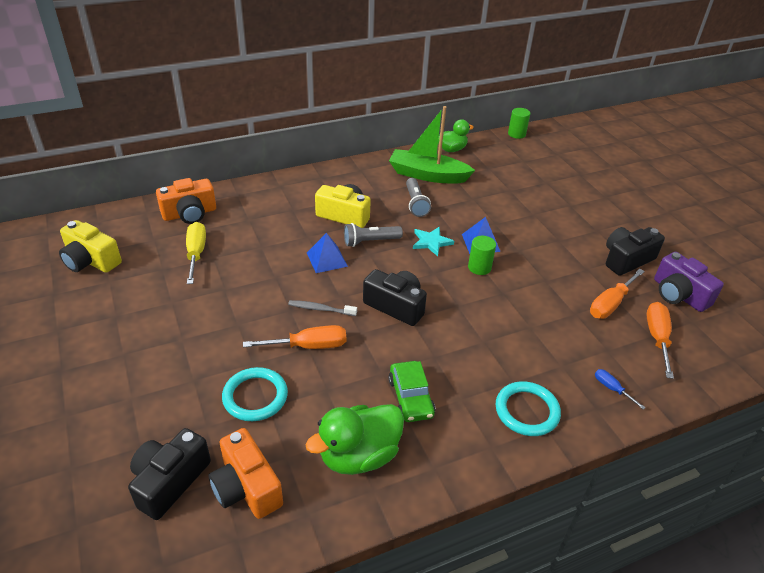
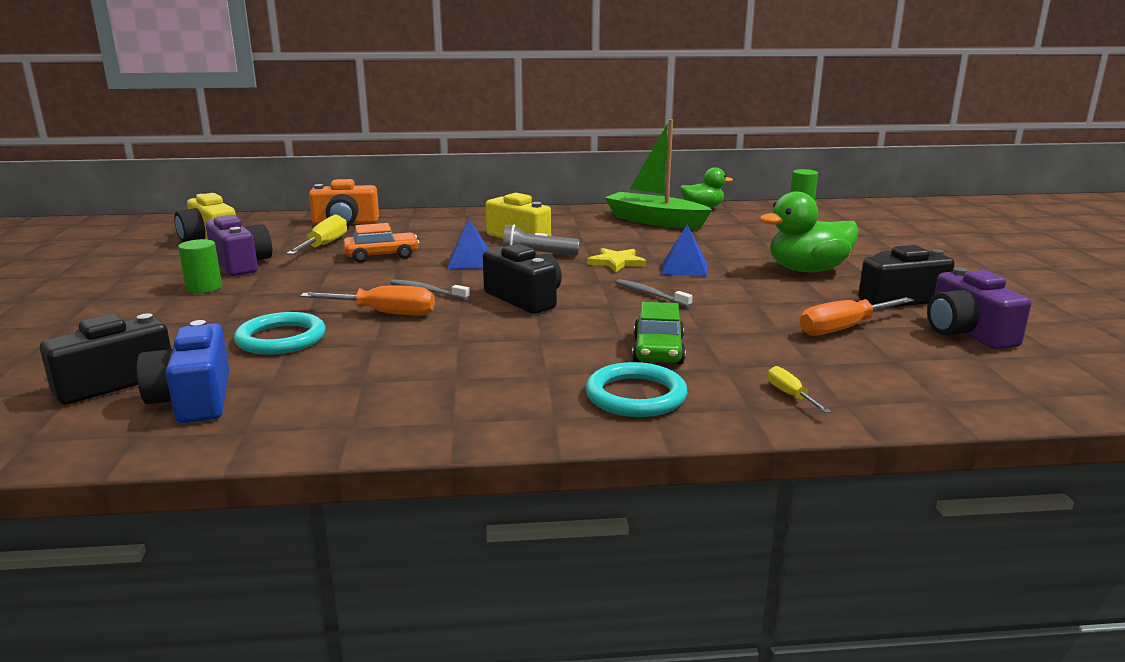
camera: 20 degrees right, 20 degrees down
orange camera [208,428,283,519] -> blue camera [137,320,229,423]
green duck [306,404,404,475] -> green duck moved to [759,192,859,272]
green car [388,361,435,422] -> green car moved to [632,302,686,365]
grey flashlight [406,178,431,217] -> none
turquoise star [413,227,454,256] -> yellow star [587,248,646,272]
green cylinder [468,236,496,275] -> green cylinder moved to [178,239,222,293]
blue screwdriver [595,369,646,410] -> yellow screwdriver [768,366,831,413]
orange screwdriver [646,302,674,379] -> none
none -> purple camera [206,215,272,276]
none -> orange car [343,223,419,263]
none -> grey toothbrush [615,279,693,308]

